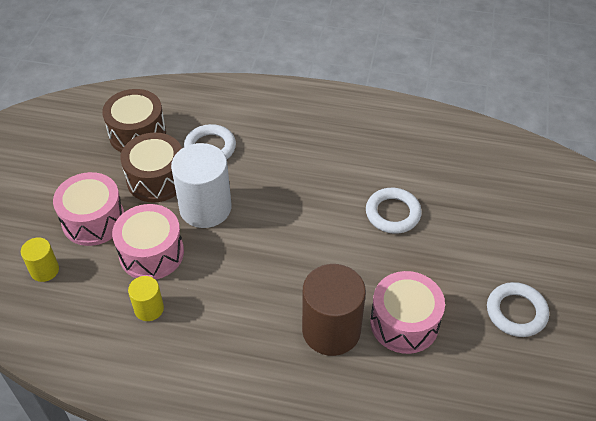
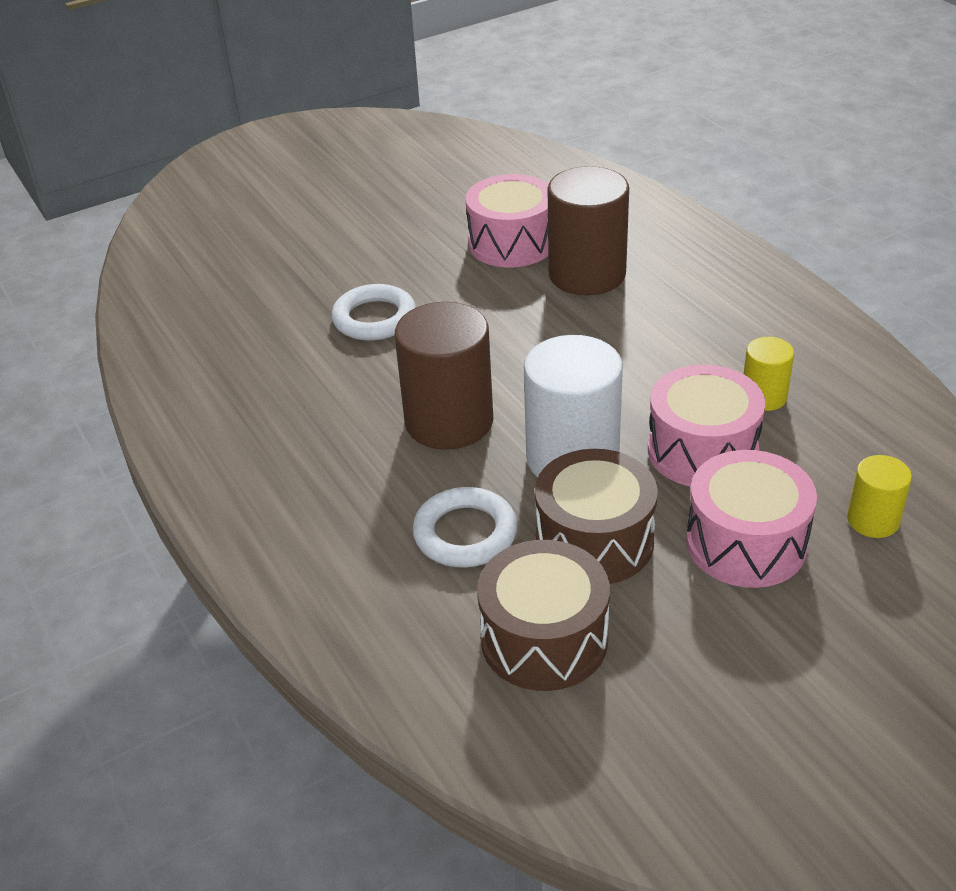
camera: 130 degrees left, 10 degrees down
white ring [487,282,549,337] -> none
none -> brown cylinder [395,302,493,450]

